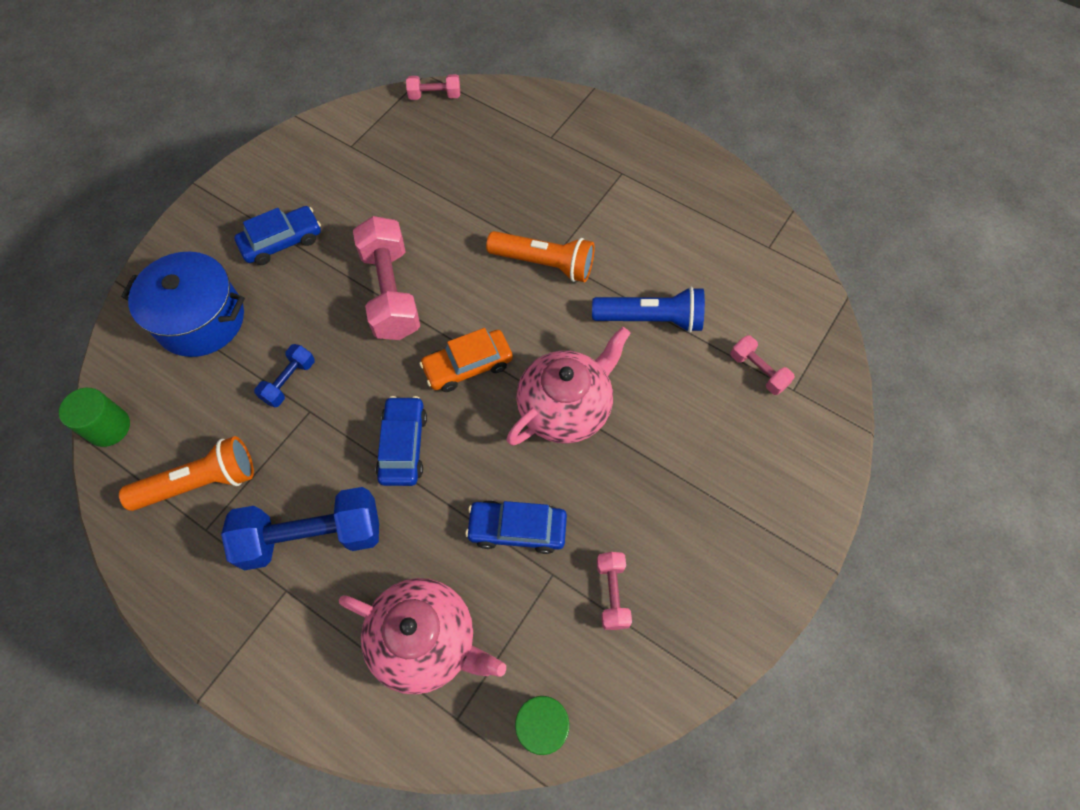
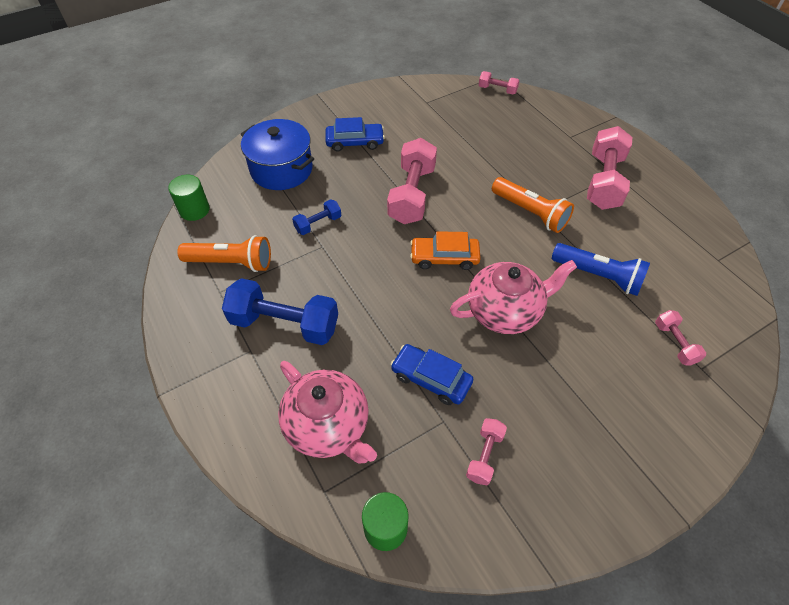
camera: 25 degrees right, 10 degrees down
blue car [376,396,427,486] -> none
none -> pink dumbbell [587,126,632,210]

